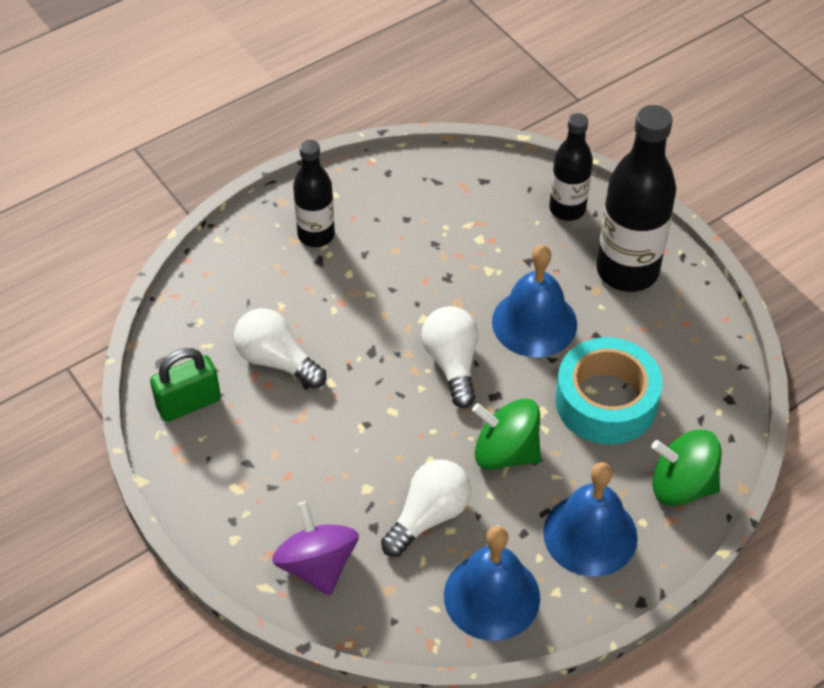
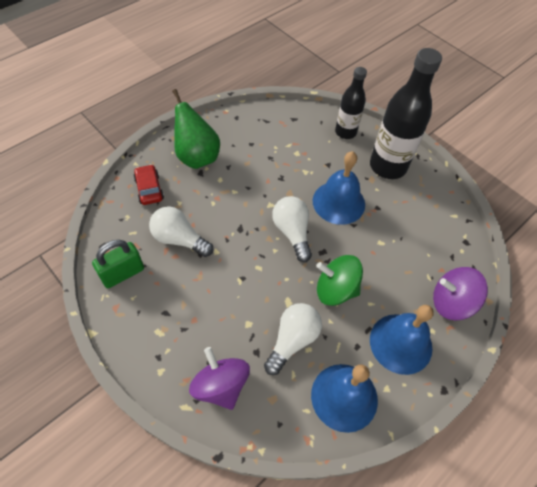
camera: 10 degrees left, 5 degrees up
black bottle [293,140,335,247] -> green pear [172,89,220,169]
turquoise tape [555,337,663,445] -> none
green spinning top [652,430,722,506] -> purple spinning top [433,267,488,320]
none -> red car [134,164,164,205]

